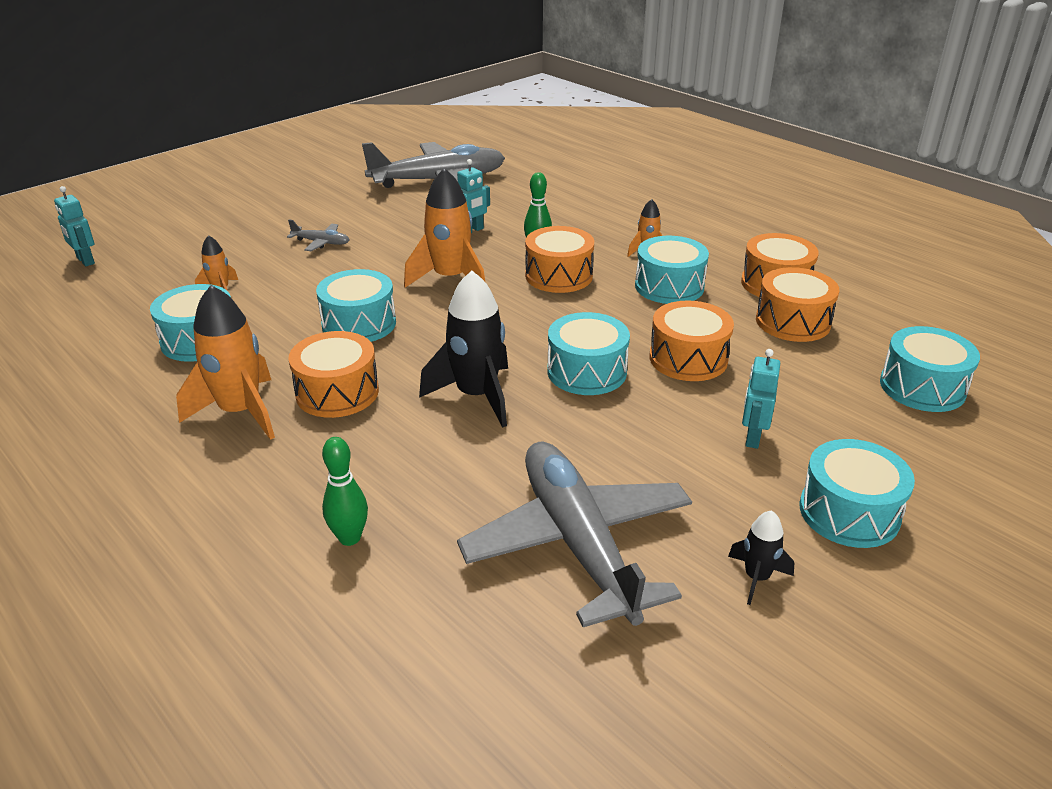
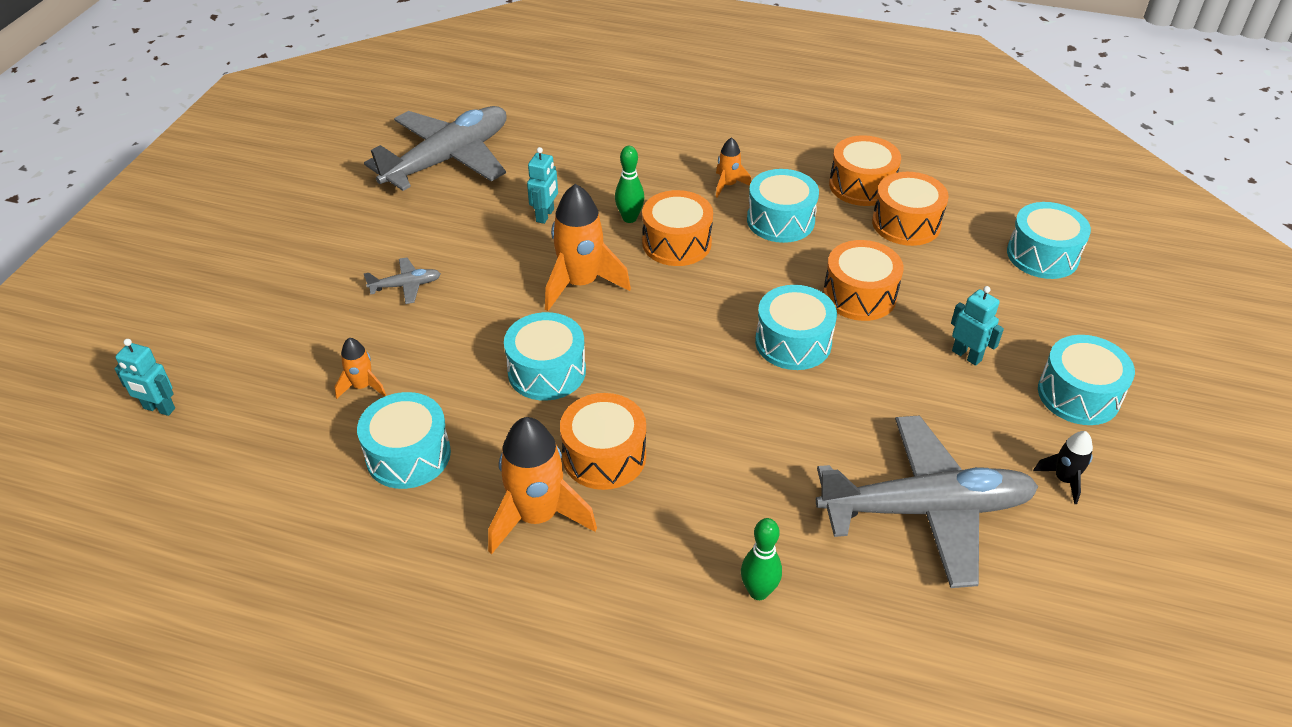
camera: 30 degrees left, 10 degrees up
black rocket [419,271,508,428] -> none
grey plane [457,442,692,627] -> grey plane turned 135 degrees clockwise [816,415,1038,588]
turquoise robot [742,349,780,449] -> turquoise robot turned 150 degrees clockwise [951,286,1004,366]

